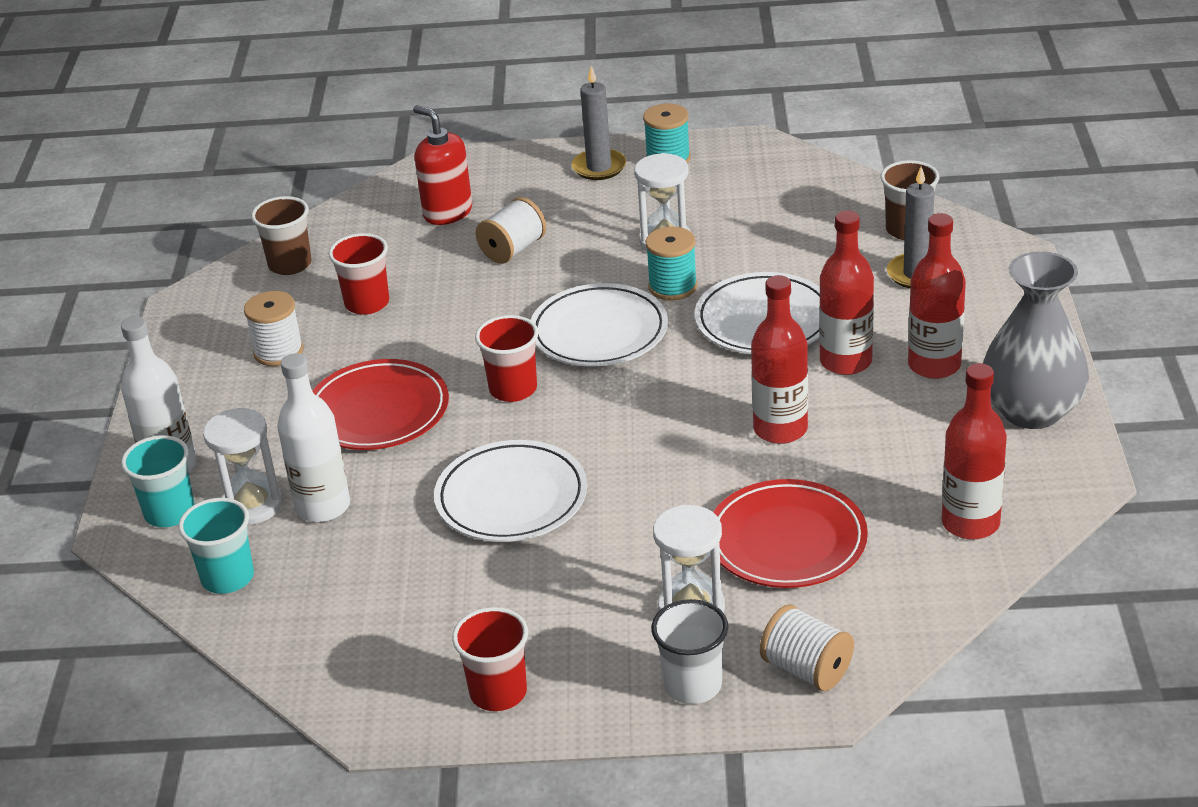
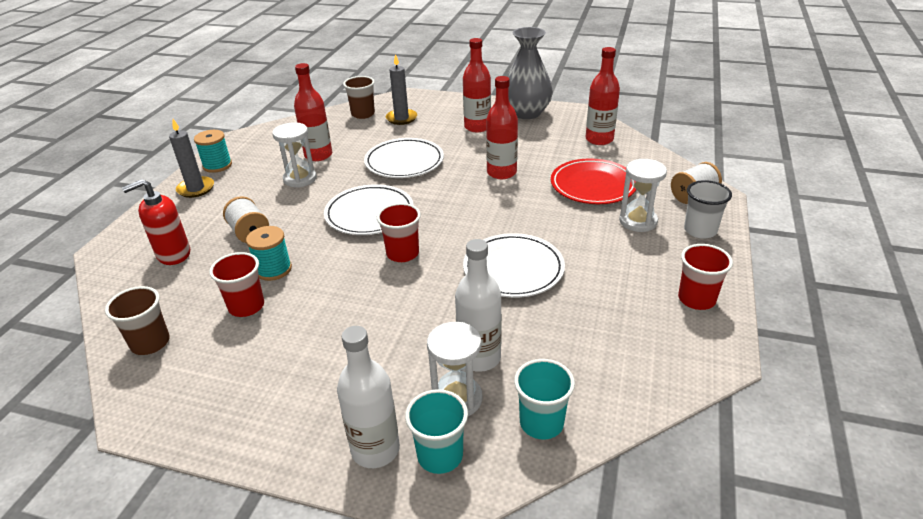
camera: 75 degrees left, 0 degrees up
white spool [244,291,303,366] -> none
red plate [312,359,449,450] -> none
turquoise spool [645,227,697,300] -> turquoise spool moved to [246,226,292,281]
red bottle [819,211,874,375] -> red bottle moved to [294,63,332,161]

